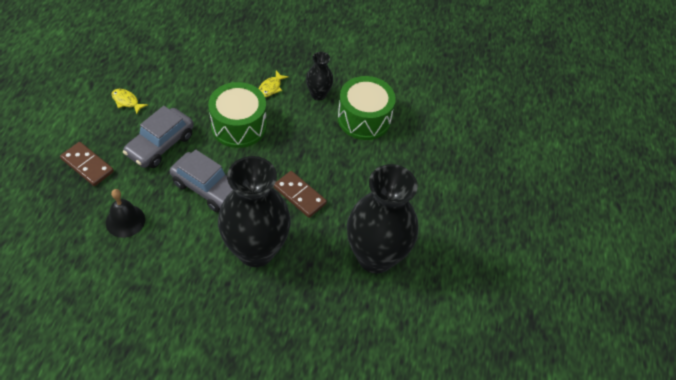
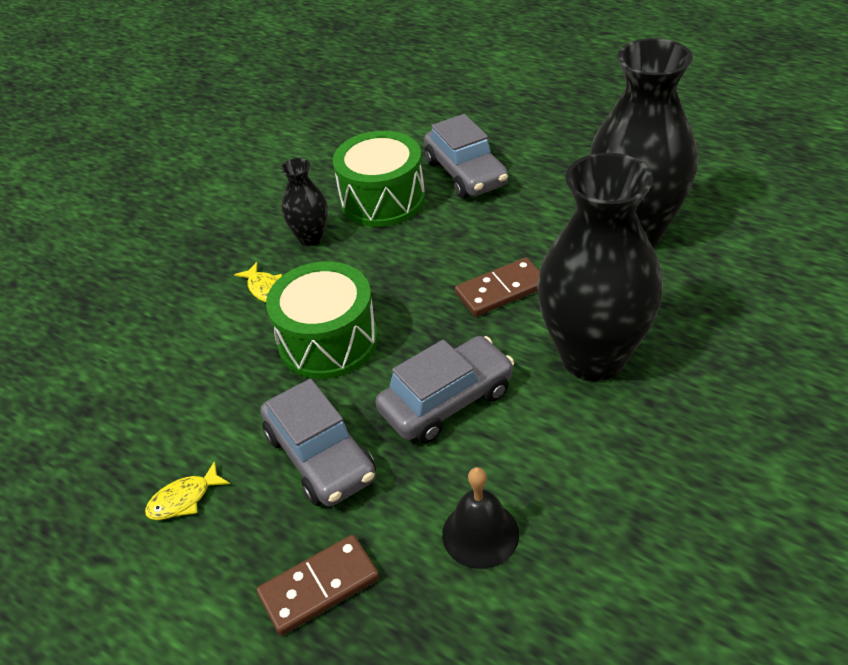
camera: 60 degrees left, 10 degrees down
none -> grey car [424,114,508,199]

